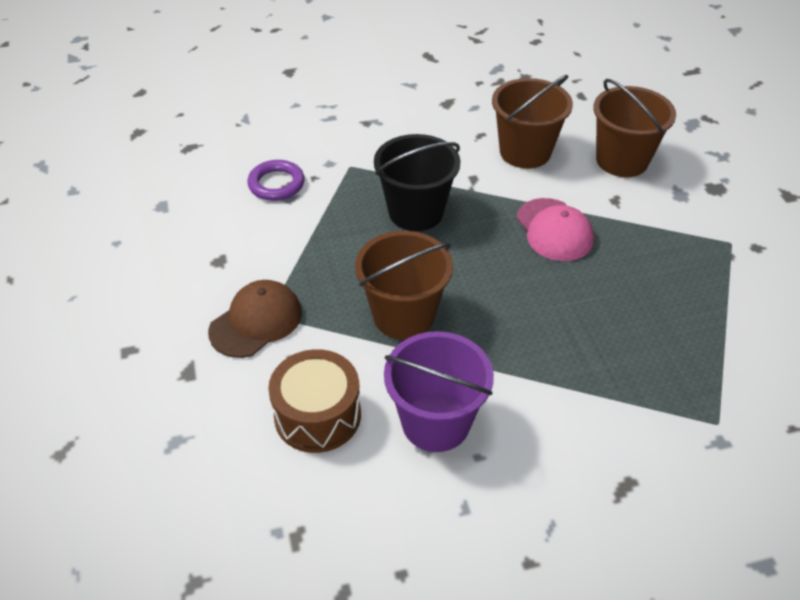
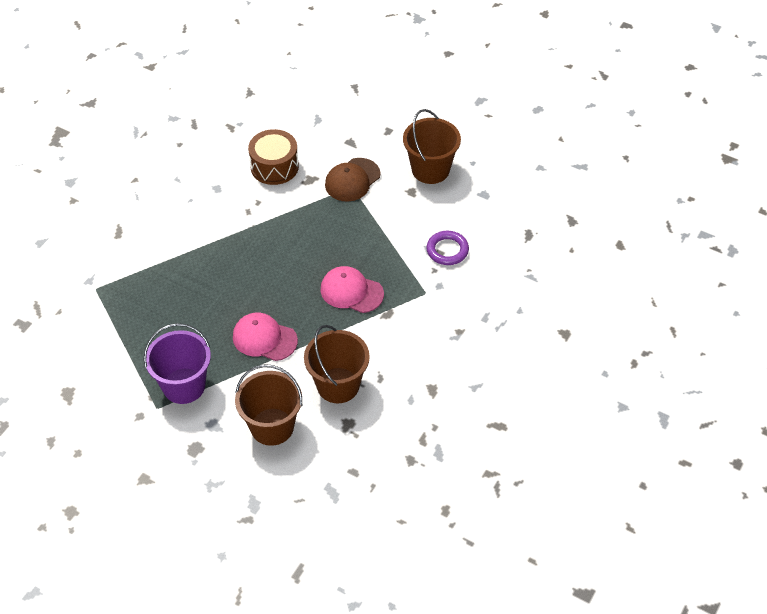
camera: 135 degrees right, 5 degrees up
brown cap [208,280,302,358] -> brown cap turned 45 degrees clockwise [325,158,381,202]
brown bucket [355,231,453,339] -> brown bucket moved to [403,109,461,184]
black bucket [374,134,461,231] -> pink cap [321,266,384,313]
purple bucket [384,331,494,452] -> purple bucket moved to [144,323,211,404]

